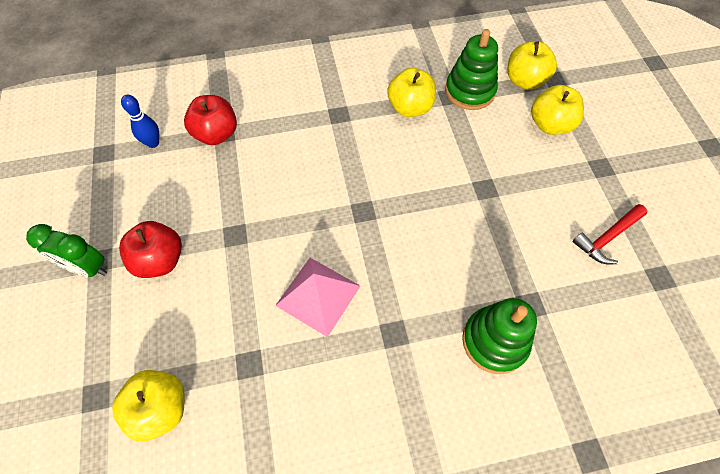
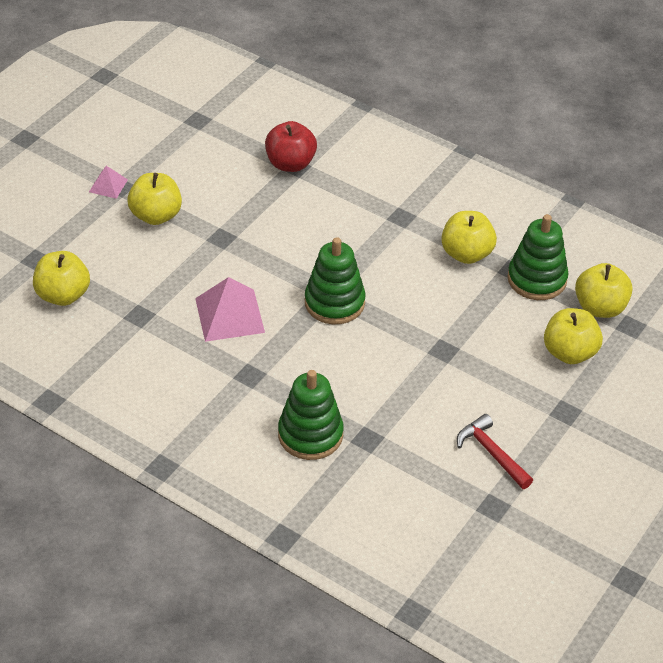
camera: 45 degrees right, 15 degrees down
green clock [26,224,107,277] -> pink pyramid [89,166,128,199]
red apple [119,221,182,278] -> yellow apple [127,173,182,225]
blue bowling pin [121,95,159,148] -> none
red hammer [572,204,648,264] -> red hammer turned 45 degrees clockwise [457,414,533,489]
none -> green stacking toy [305,237,366,325]

